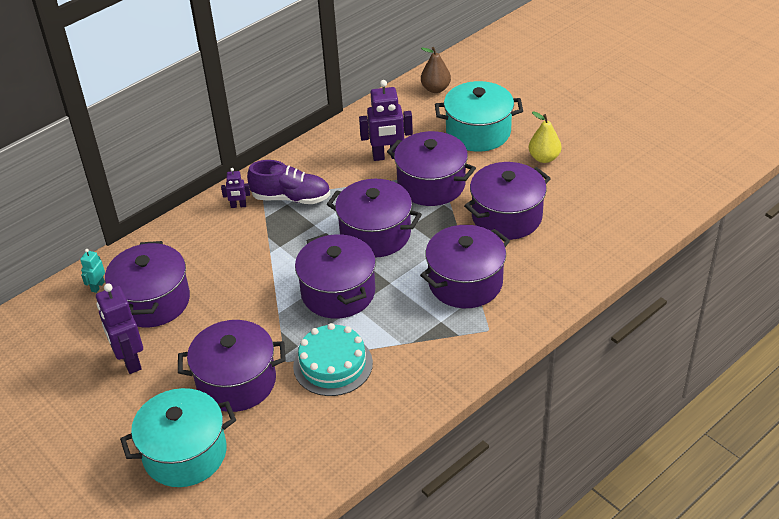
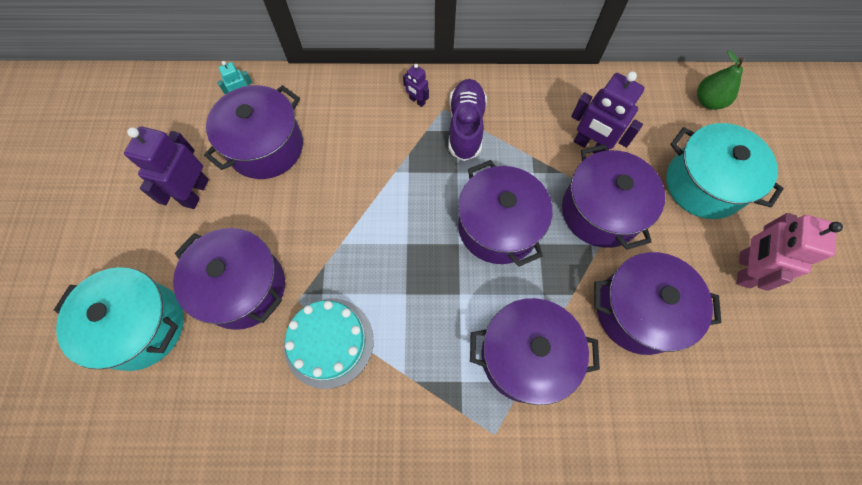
camera: 40 degrees right, 25 degrees up
purple shoe [247,160,330,204] -> purple shoe turned 135 degrees counterclockwise [449,79,487,161]
purple pot [295,233,376,319] -> none
brown pear [421,47,451,93] -> green pear [697,51,744,110]
yellow pear [529,111,561,163] -> pink robot [737,213,843,291]

